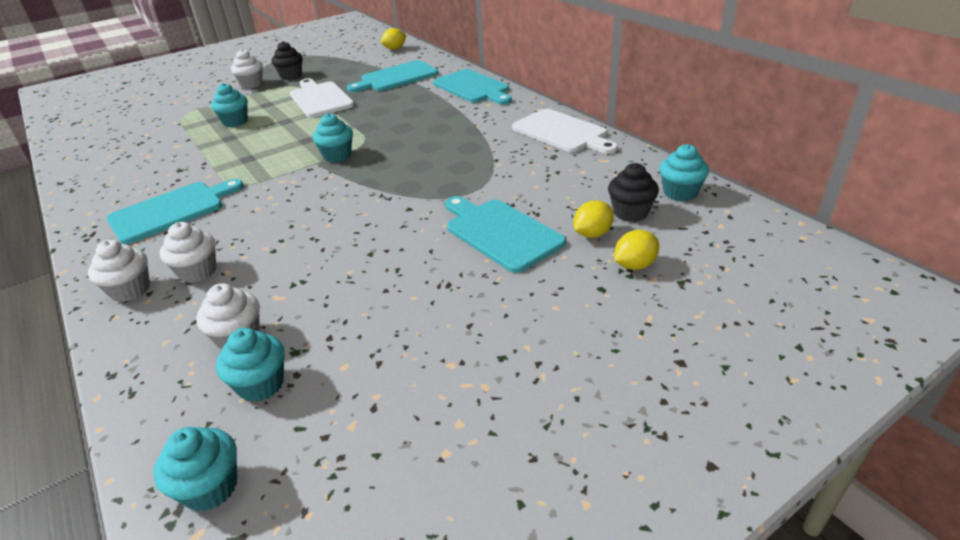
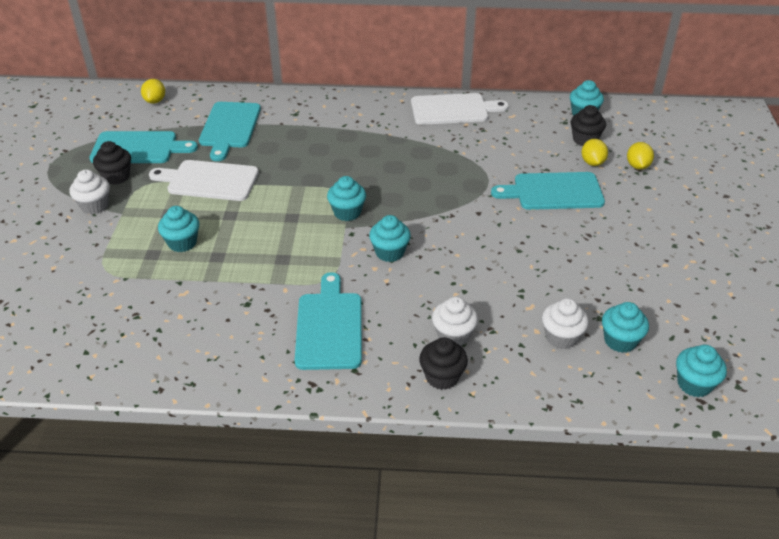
camera: 55 degrees left, 5 degrees up
white cupcake [88,240,150,302] -> black cupcake [419,337,468,390]
turquoise cutting board [433,69,512,105] -> turquoise cutting board moved to [89,131,198,163]
none -> turquoise cupcake [369,215,411,262]

